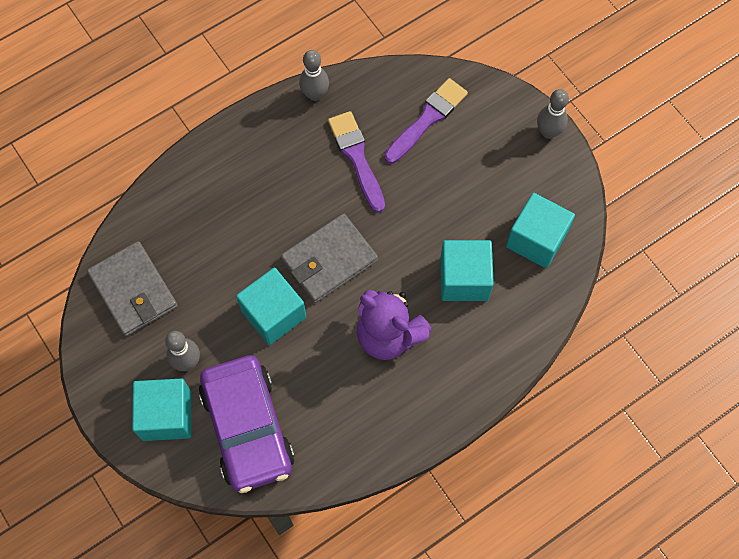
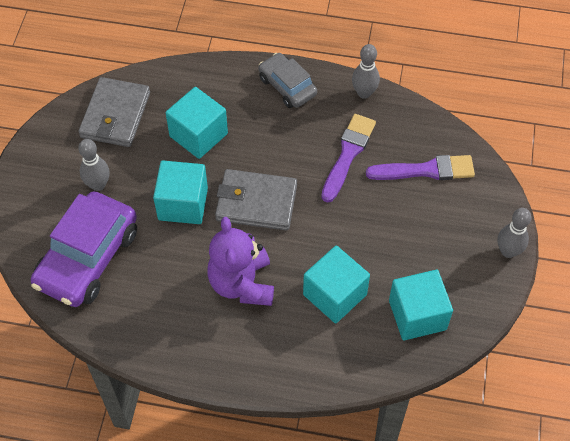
camera: 45 degrees right, 10 degrees down
turquoise cube [132,378,191,441] -> turquoise cube moved to [166,87,228,159]
none -> grey car [259,53,317,108]

